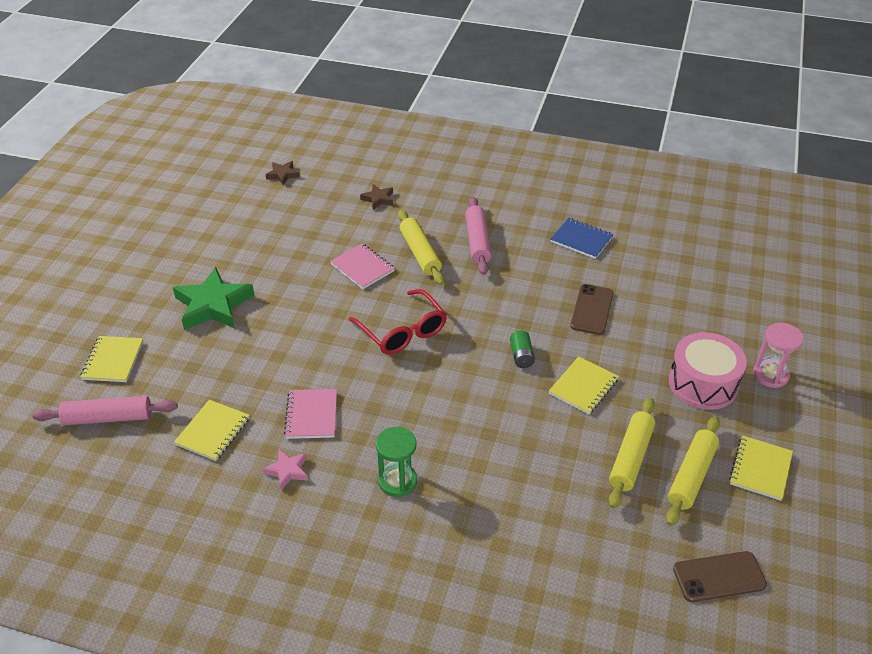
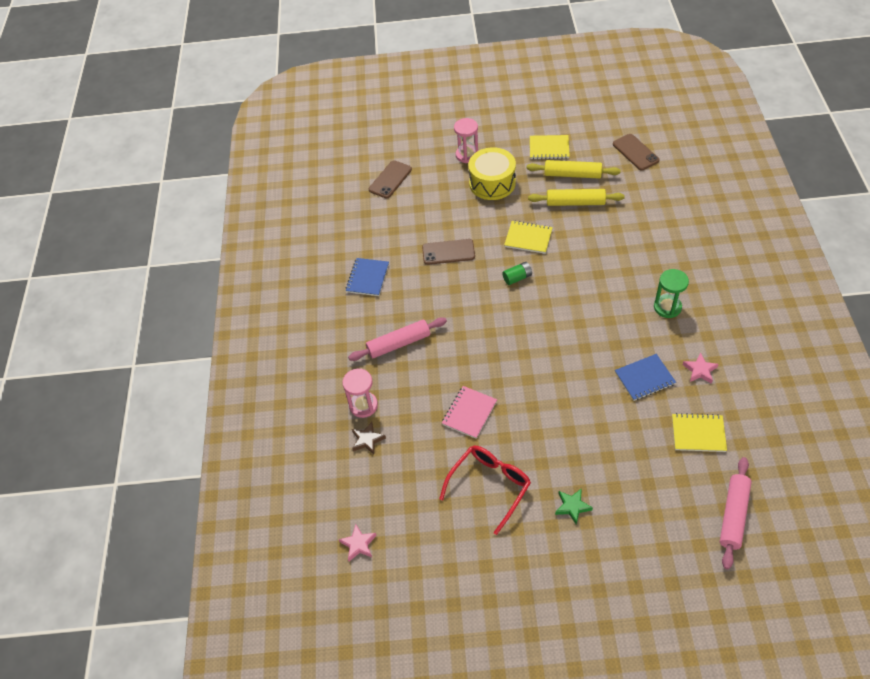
camera: 105 degrees left, 10 degrees up
pink rolling pin [32,396,178,425] -> pink rolling pin turned 45 degrees clockwise [720,457,752,570]
yellow notebook [81,336,143,382] -> none
green star [173,267,255,330] -> green star [555,488,593,525], size x0.49
brown star [265,161,300,185] -> pink star [339,524,377,561]
pink notebook [284,389,337,439] -> blue notebook [615,354,676,401]
red glasses [349,289,447,355] -> red glasses moved to [439,446,531,535]
yellow rolling pin [398,210,444,285] -> none
pink drum [669,332,747,410] -> yellow drum [468,147,516,200]
none -> pink hourglass [342,369,378,418]
none -> brown phone [369,160,412,198]

